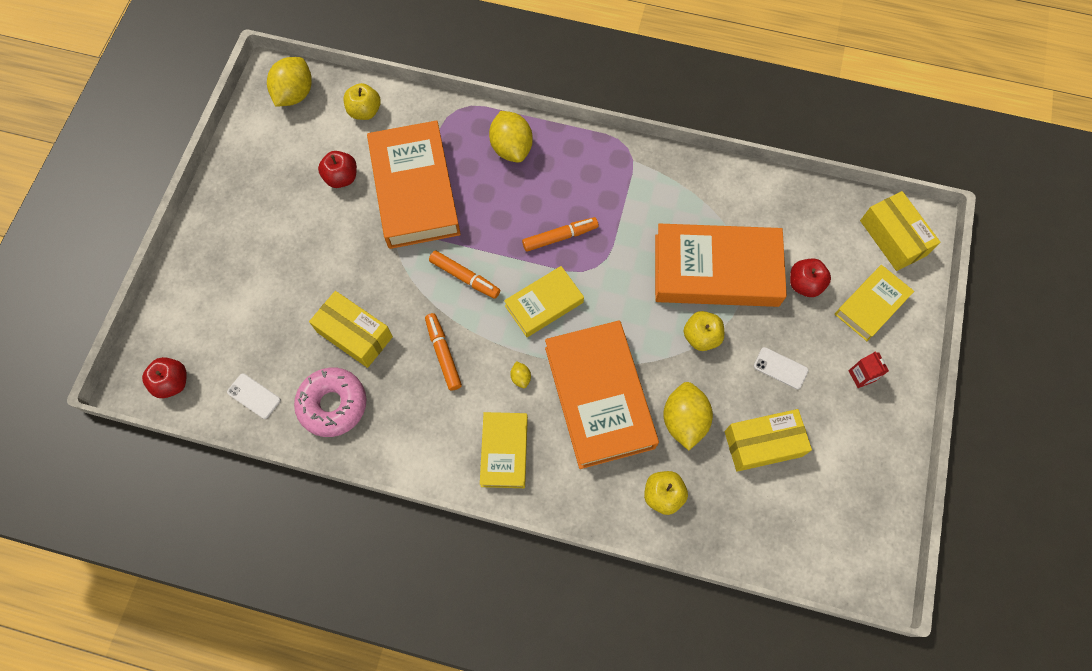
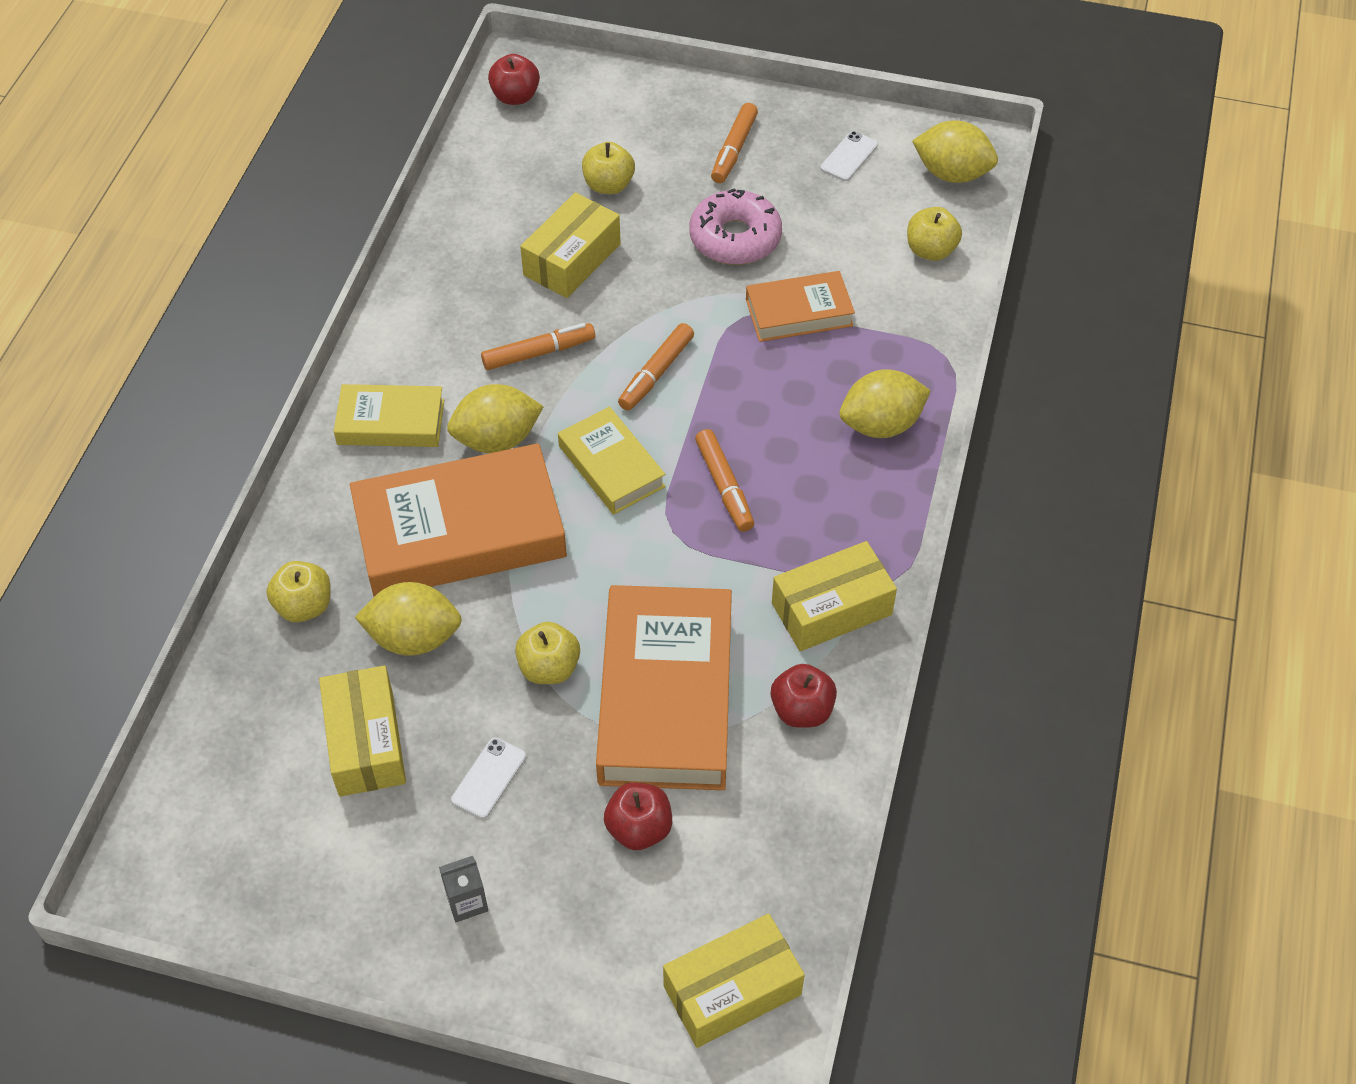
camera: 90 degrees right, 15 degrees down
white phone [227,373,281,419] -> white phone moved to [820,131,878,181]
pink donut [294,368,366,437] -> pink donut moved to [690,188,782,265]
red apple [318,151,357,188] -> red apple moved to [771,664,837,728]
orange book [367,120,461,249] -> orange book [746,271,855,342], size x0.55
yellow lemon [510,361,531,388] -> yellow lemon [447,384,544,453], size x2.30
yellow book [835,265,914,341] -> none
red carton [849,351,889,388] -> grey carton [439,856,488,922]
none -> yellow apple [582,142,635,194]
none -> orange marker [711,103,758,183]
none -> yellow box [772,541,897,651]

